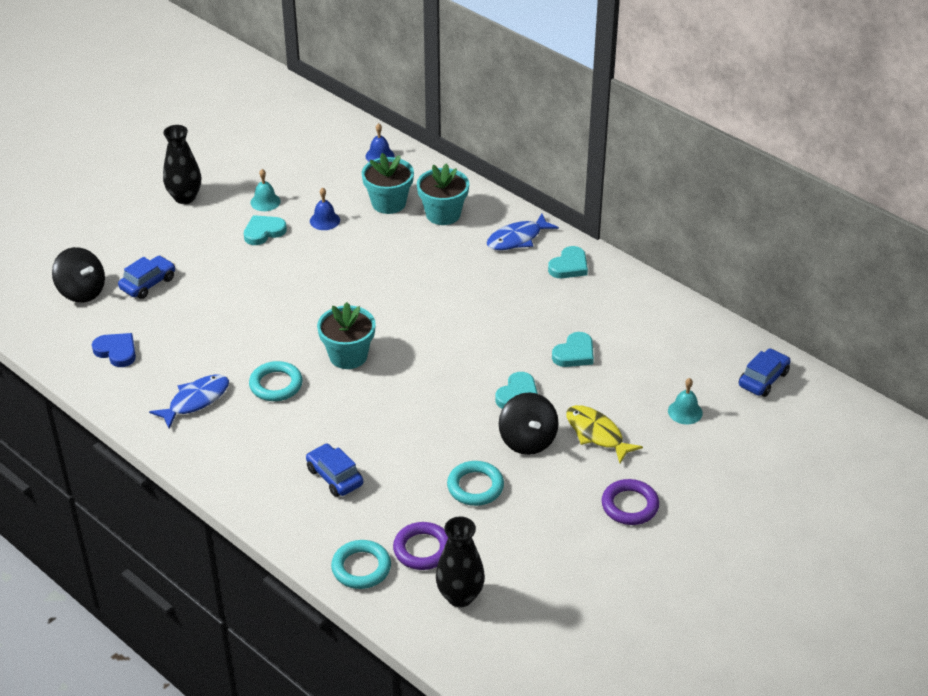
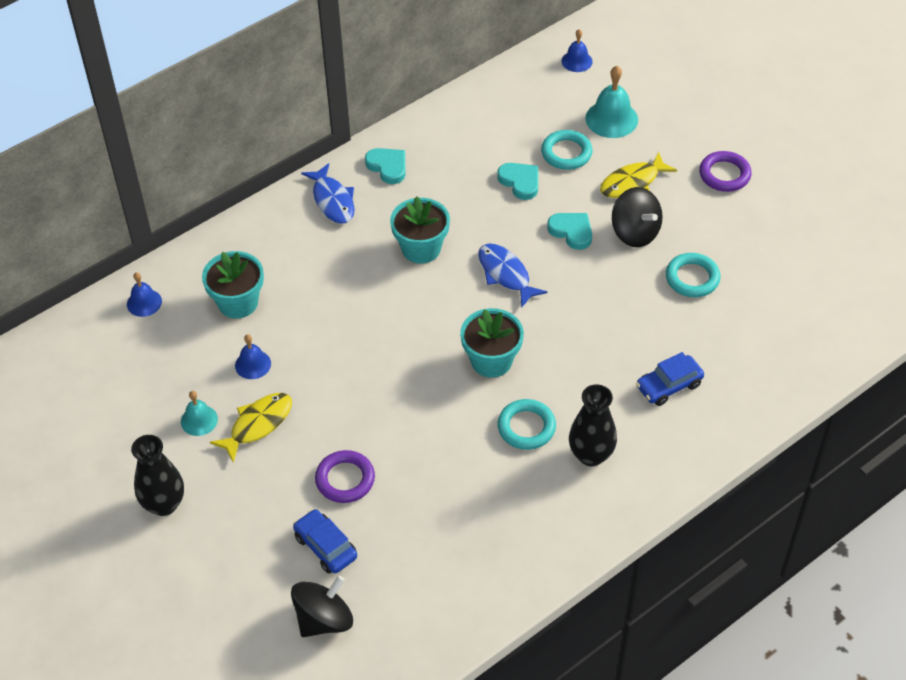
camera: 80 degrees left, 10 degrees up
blue heart [92,333,136,367] -> none
blue fish [149,375,229,428] -> blue fish moved to [478,243,547,308]
turquoise heart [244,215,287,245] -> yellow fish [210,393,292,462]
turquoise ring [331,540,391,589] -> turquoise ring moved to [541,130,593,170]
purple ring [393,522,448,570] -> purple ring moved to [315,450,375,503]
turquoise flower pot [417,163,469,225] -> turquoise flower pot moved to [390,196,450,264]
black vase [436,516,485,607] -> black vase moved to [569,384,617,466]
black spinning top [499,392,559,455] -> black spinning top turned 60 degrees clockwise [612,187,663,247]
turquoise bell [668,378,703,424] -> turquoise bell [585,66,638,138], size x1.64
blue car [739,348,791,397] -> blue bell [562,29,593,72]

